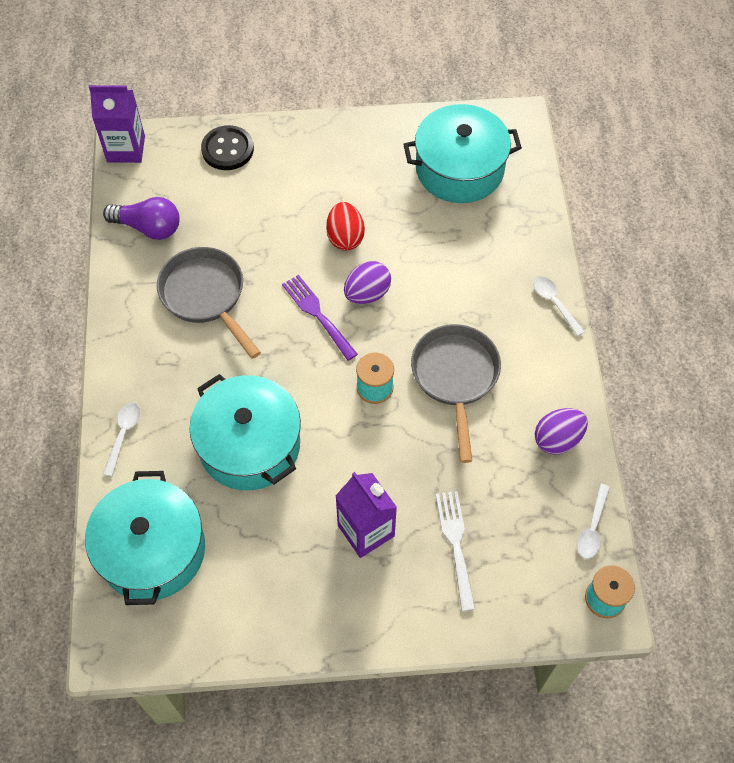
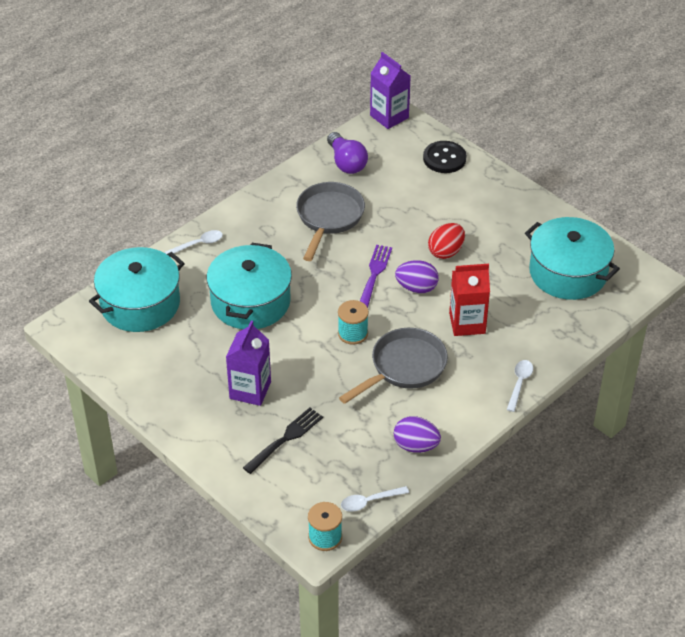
camera: 50 degrees right, 15 degrees down
white fork [436,491,475,611] -> black fork [243,408,323,474]
none -> red carton [449,264,490,336]

